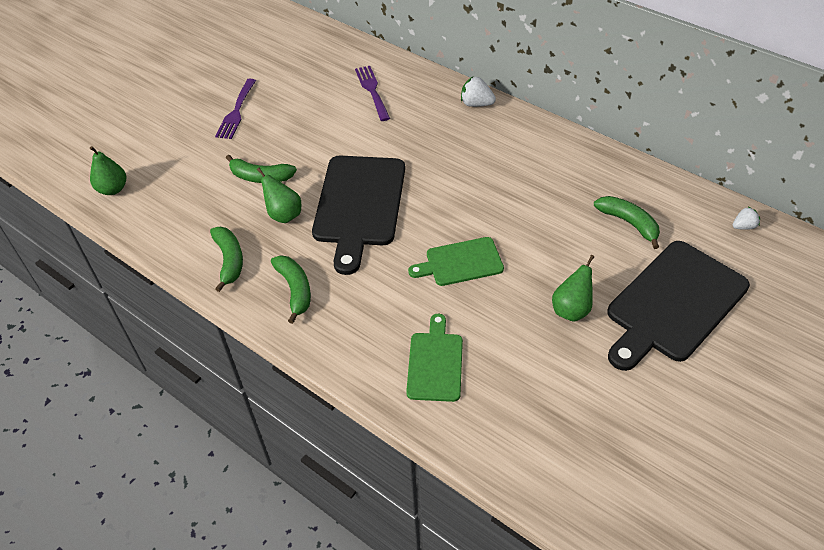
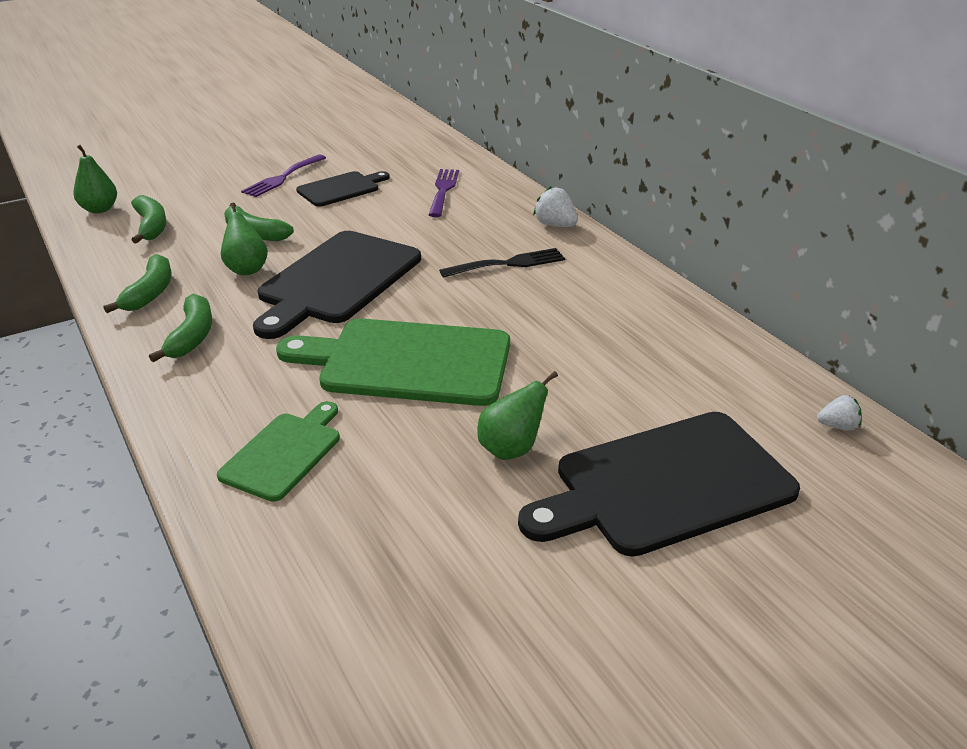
camera: 20 degrees right, 15 degrees down
green cutting board [408,237,504,286] -> green cutting board [276,319,510,406], size x1.79
green banana [594,196,660,249] -> green banana moved to [131,195,166,244]
none -> black cutting board [296,171,390,207]
none -> black fork [439,248,565,278]

